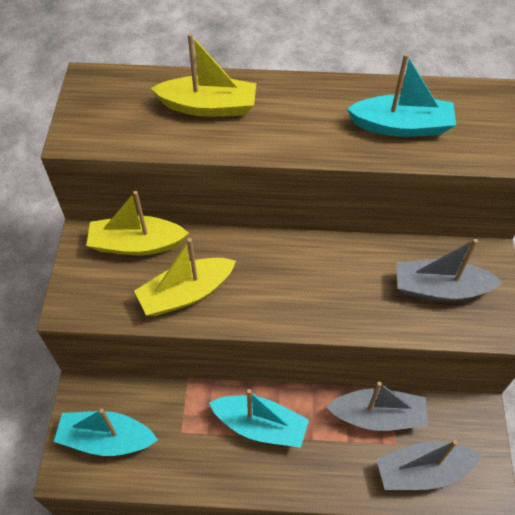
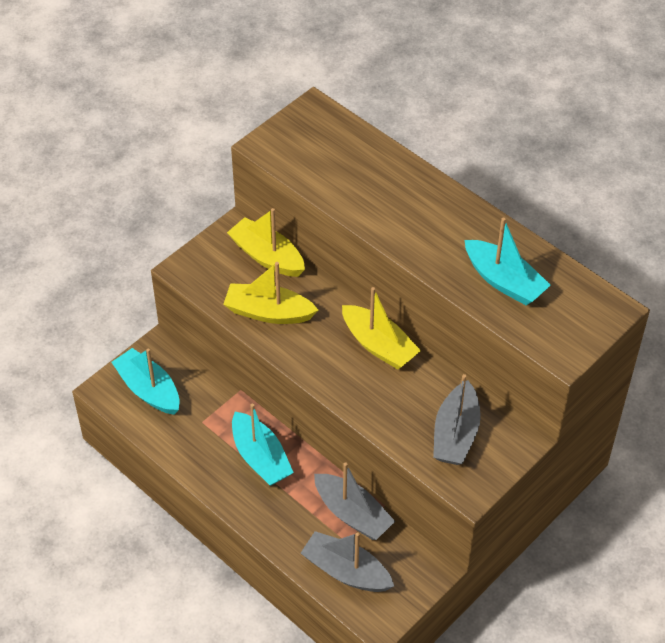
camera: 40 degrees right, 5 degrees down
yellow boat [151,33,256,117] -> yellow boat moved to [342,287,421,369]
grey boat [396,238,503,301] -> grey boat turned 120 degrees counterclockwise [433,374,481,465]

